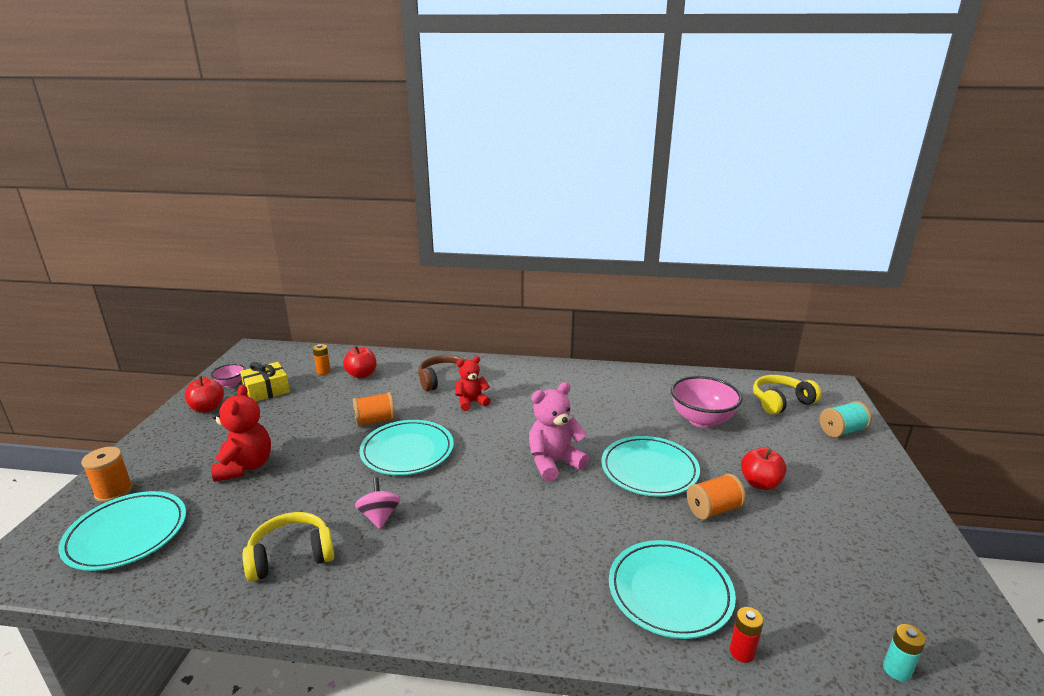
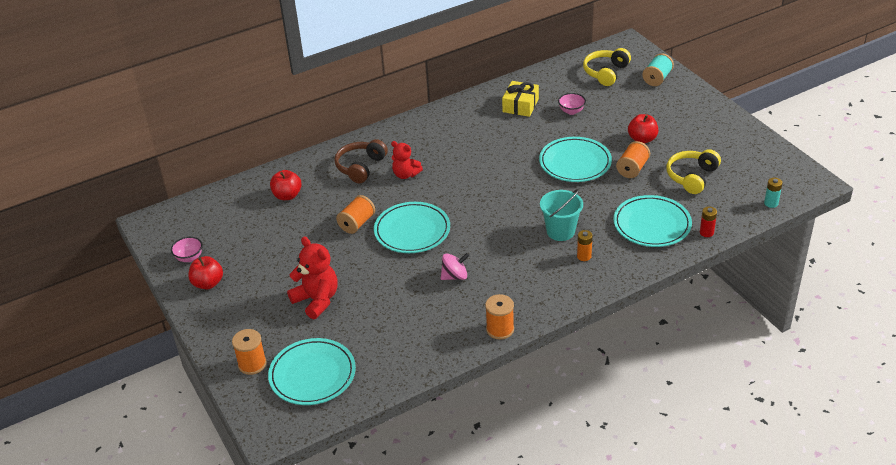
camera: 35 degrees left, 15 degrees up
yellow gift [240,362,290,402] -> yellow gift moved to [502,81,539,117]
yellow headphones [243,512,335,582] -> yellow headphones moved to [667,149,721,194]
orange battery [313,344,331,375] -> orange battery moved to [577,230,593,261]
pink spinning top [355,478,400,529] -> pink spinning top turned 120 degrees clockwise [441,253,469,280]
red teddy bear [455,356,491,411] -> red teddy bear turned 90 degrees counterclockwise [391,141,423,179]
pink teddy bear [529,382,589,482] -> none
pink bowl [671,376,743,428] -> pink bowl [558,93,586,115], size x0.51
none -> orange spool [485,294,514,340]
none -> turquoise bucket [540,189,583,241]

